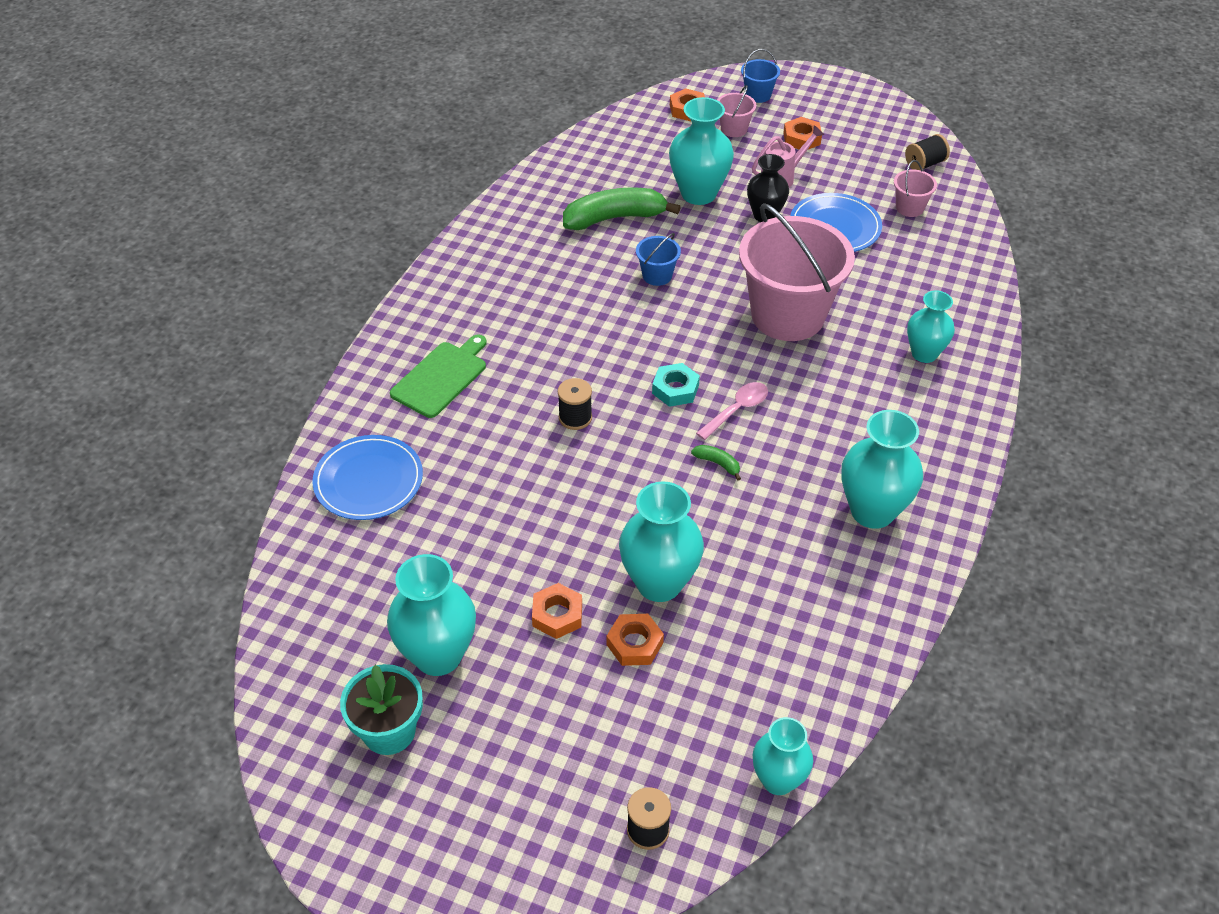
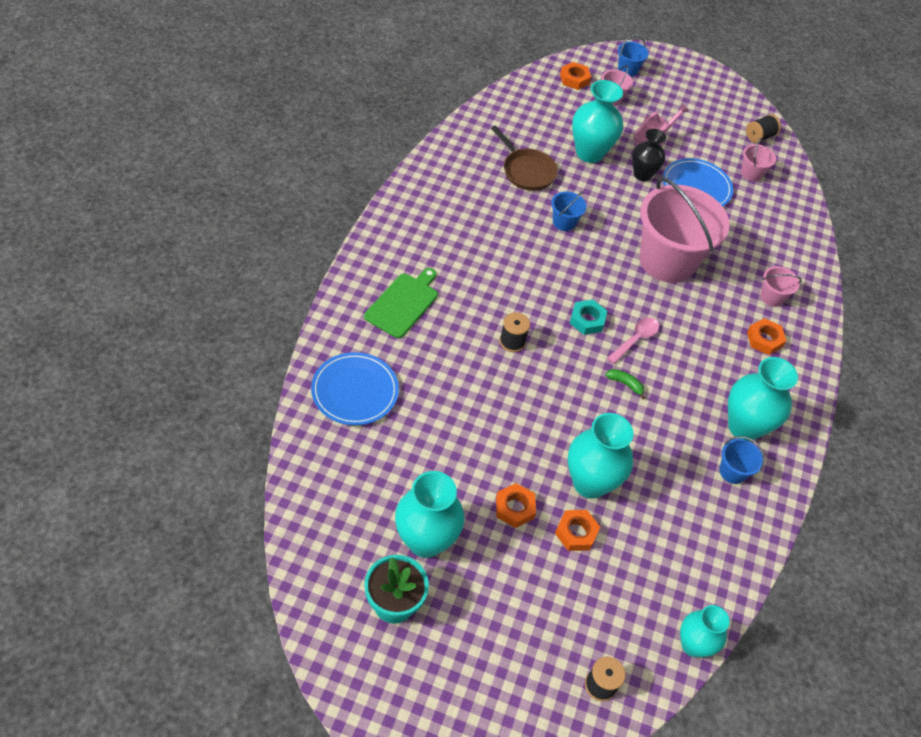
camera: 10 degrees left, 5 degrees up
green banana [563,187,681,230] -> brown pan [491,126,558,191]
orange nut [783,117,822,150] -> orange nut moved to [747,318,786,355]
turquoise vase [907,290,955,363] -> pink bucket [760,266,802,307]
none -> blue bucket [719,436,765,484]

